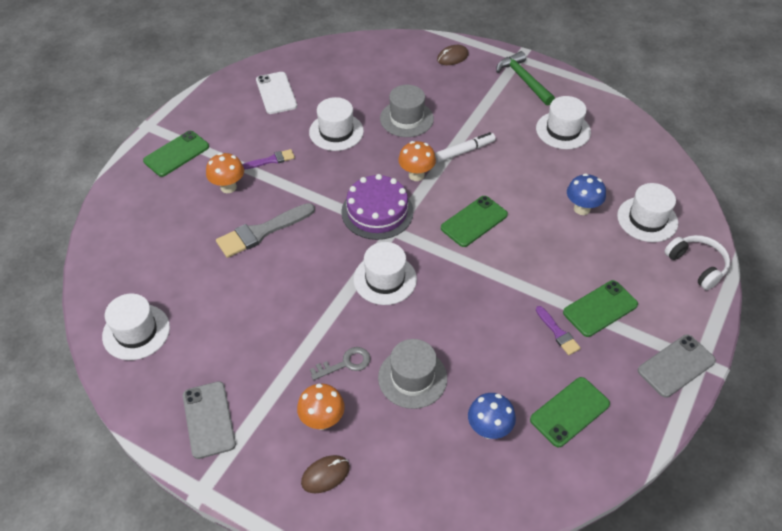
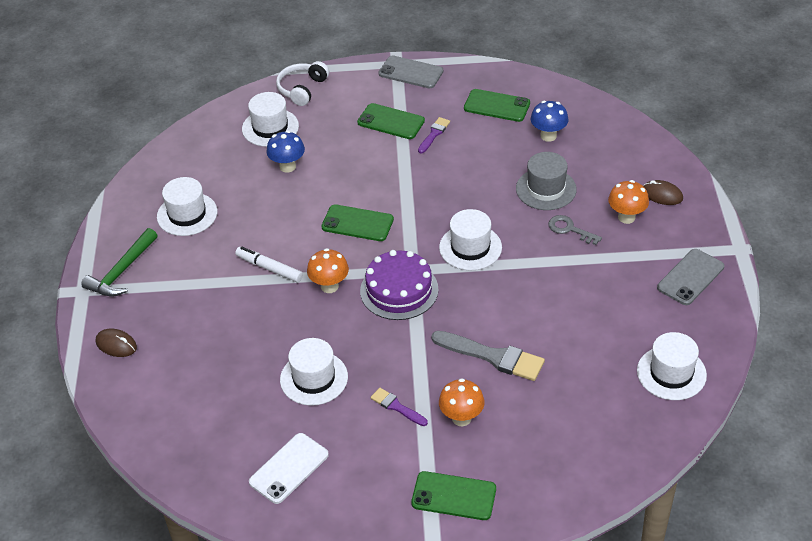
camera: 120 degrees left, 5 degrees down
grey hat [380,85,434,137] -> none

